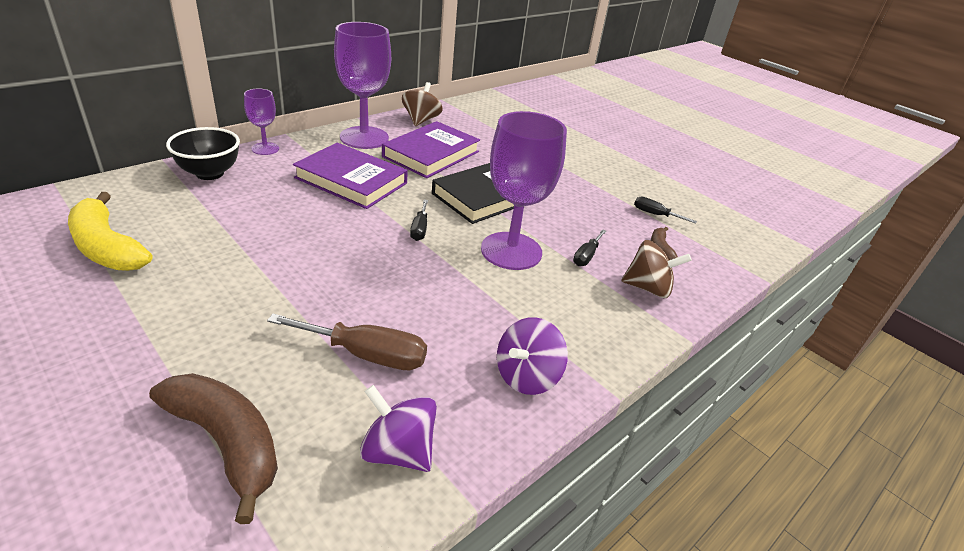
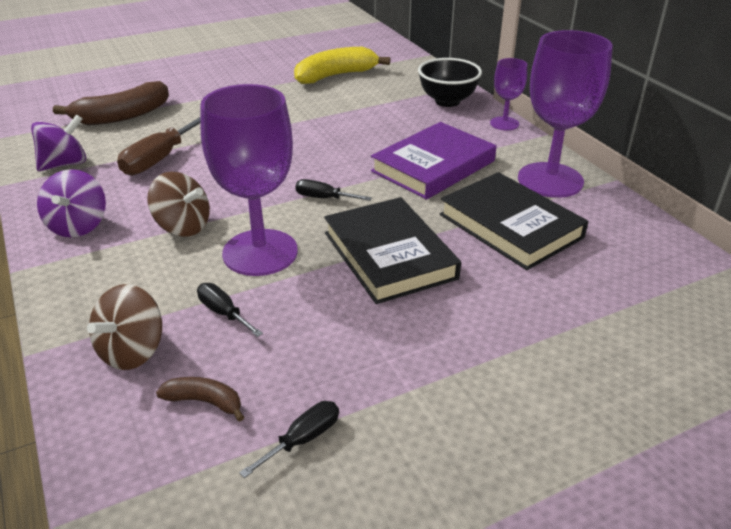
camera: 110 degrees right, 0 degrees up
purple book [382,121,480,178] -> black book [440,172,588,270]
brown spinning top [402,82,443,126] -> brown spinning top moved to [147,172,210,236]
purple spinning top [497,317,568,395] -> purple spinning top turned 150 degrees counterclockwise [37,169,106,238]

